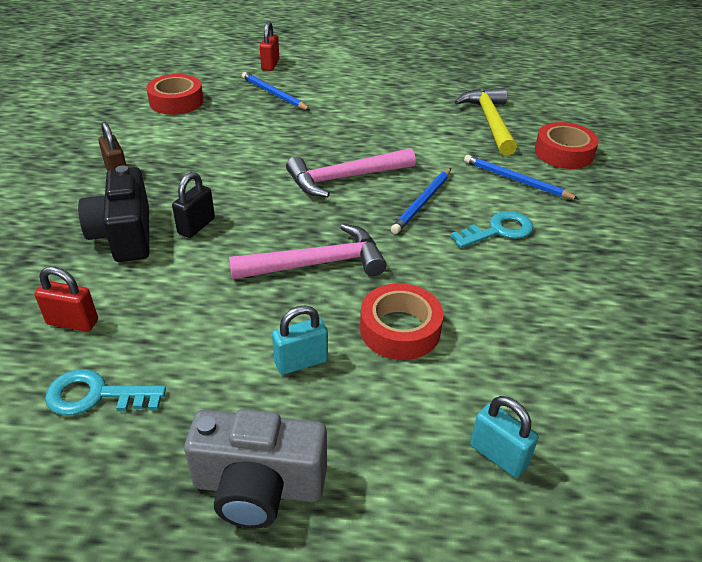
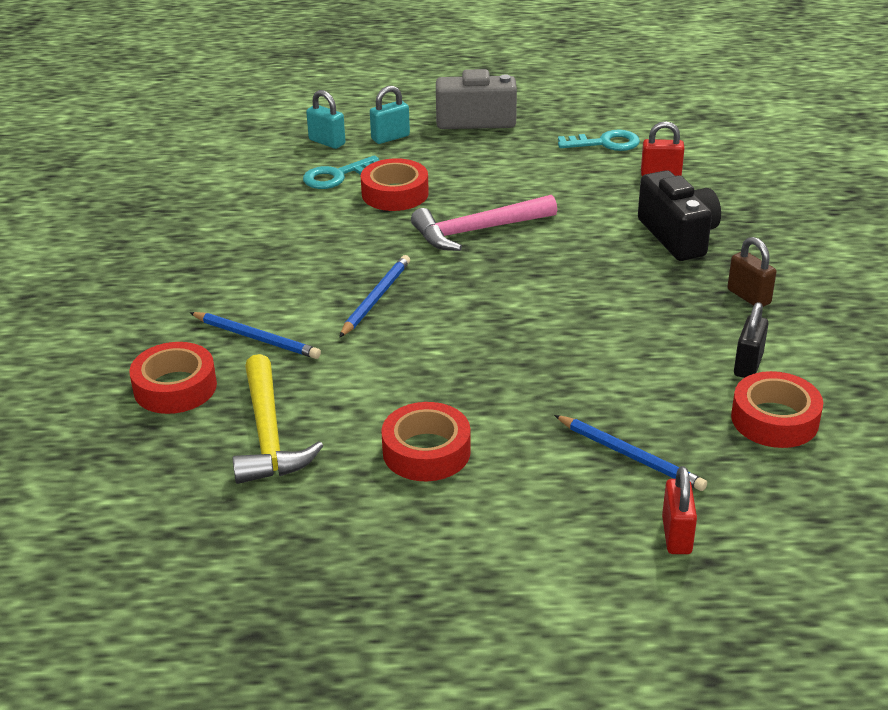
camera: 175 degrees right, 5 degrees down
black padlock [172,172,215,238] -> black padlock moved to [734,302,769,378]
turquoise padlock [272,305,328,375] -> turquoise padlock moved to [370,86,410,144]
pink hammer [286,148,416,197] -> none
turquoise key [450,211,533,248] -> turquoise key moved to [303,155,380,189]
none -> red tape [381,402,471,481]

